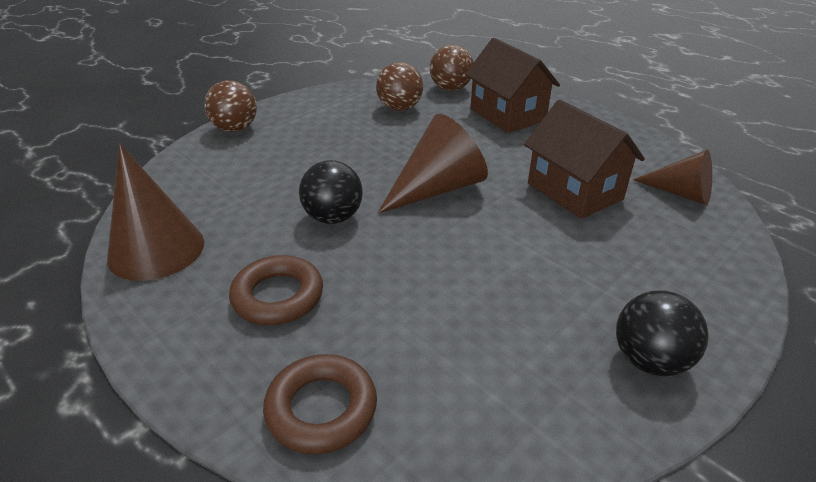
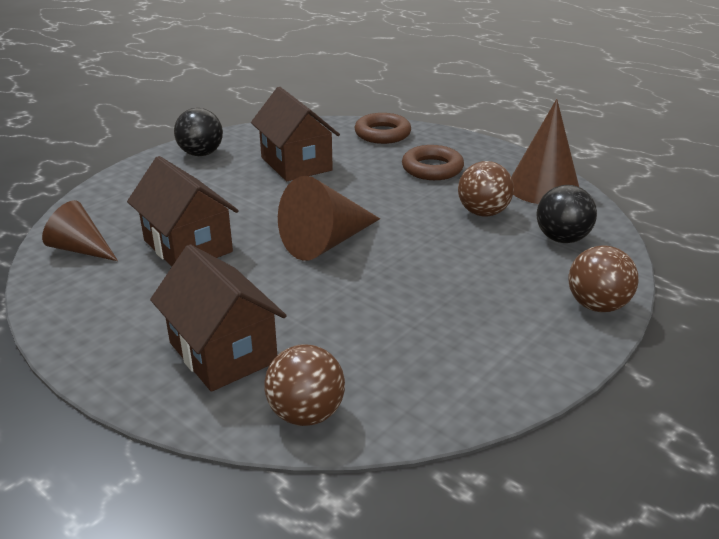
camera: 175 degrees right, 5 degrees down
black ball [299,160,363,224] -> black ball moved to [536,185,597,243]
brown ball [376,62,423,111] -> brown ball moved to [458,161,514,217]
none -> brown house [251,87,340,181]

